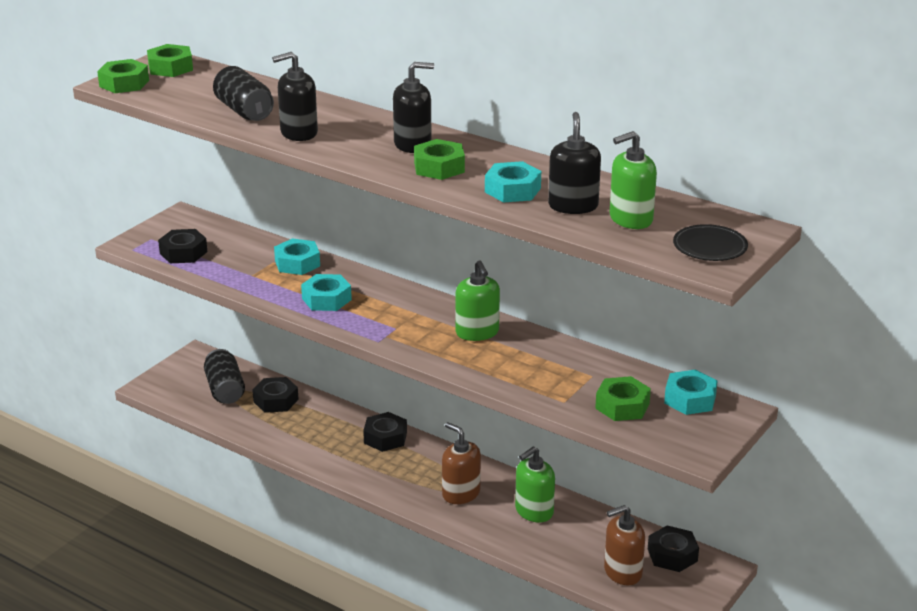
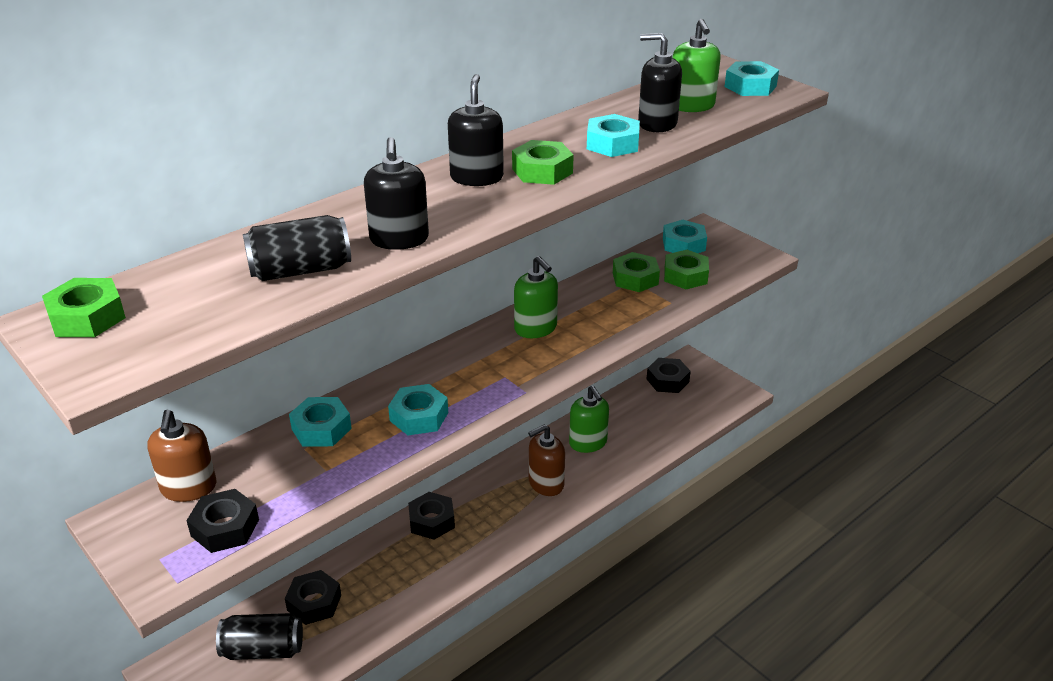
camera: 75 degrees left, 5 degrees up
green nut [97,59,149,93] -> green nut moved to [613,252,660,292]
green soap dispenser [456,261,500,341] -> green soap dispenser turned 60 degrees clockwise [514,256,558,338]
brown soap dispenser [604,505,645,585] -> brown soap dispenser moved to [147,410,216,502]
black plate [673,224,748,261] -> turquoise nut [725,61,779,96]

